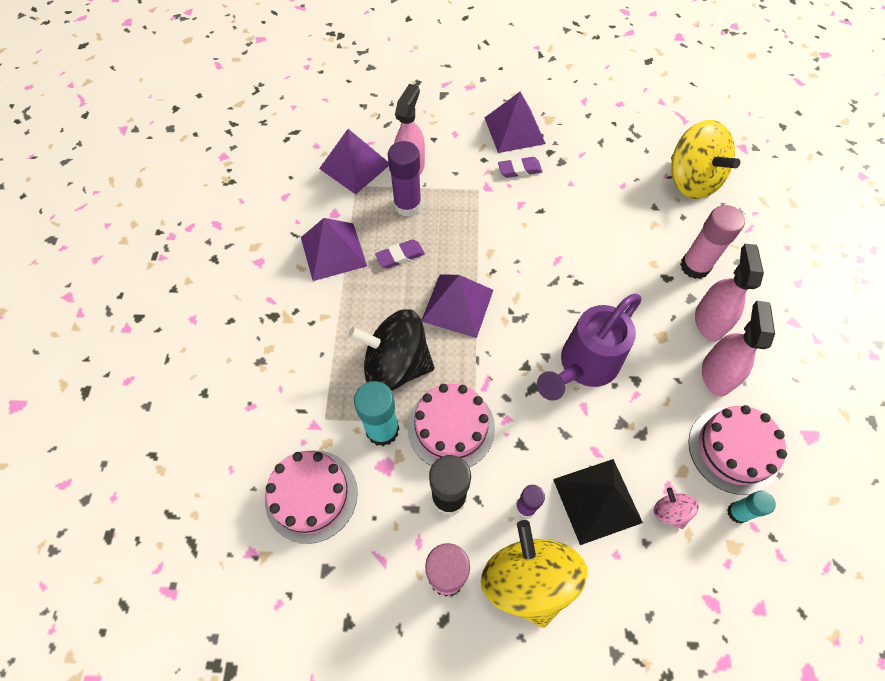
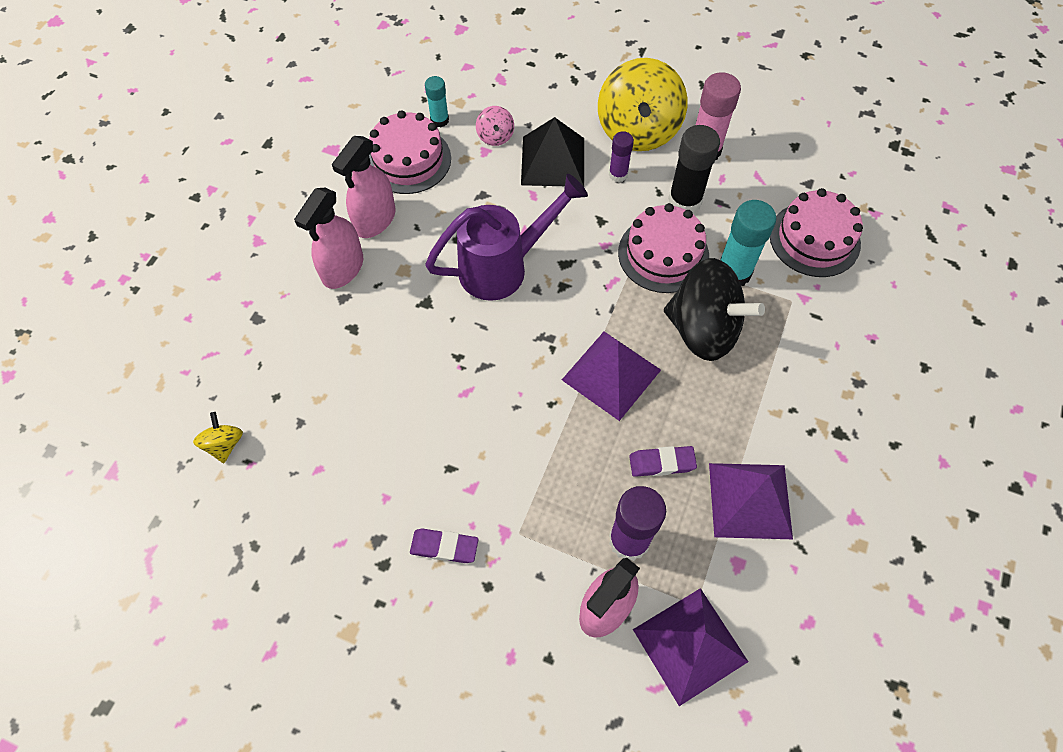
camera: 160 degrees left, 0 degrees up
purple pyramid [484,92,546,153] -> none
yellow spinning top [671,120,740,199] -> yellow spinning top [193,412,243,463], size x0.44
pink glue stick [680,205,745,279] -> none

